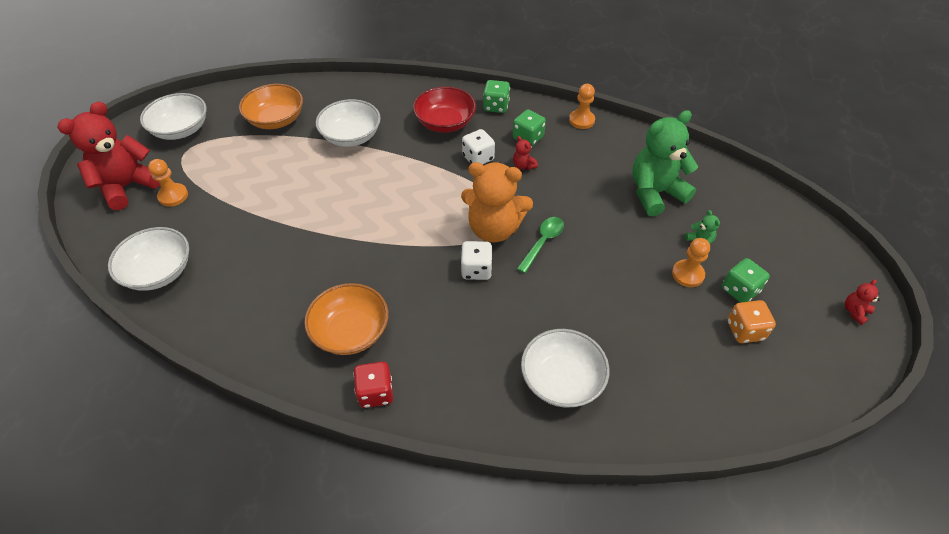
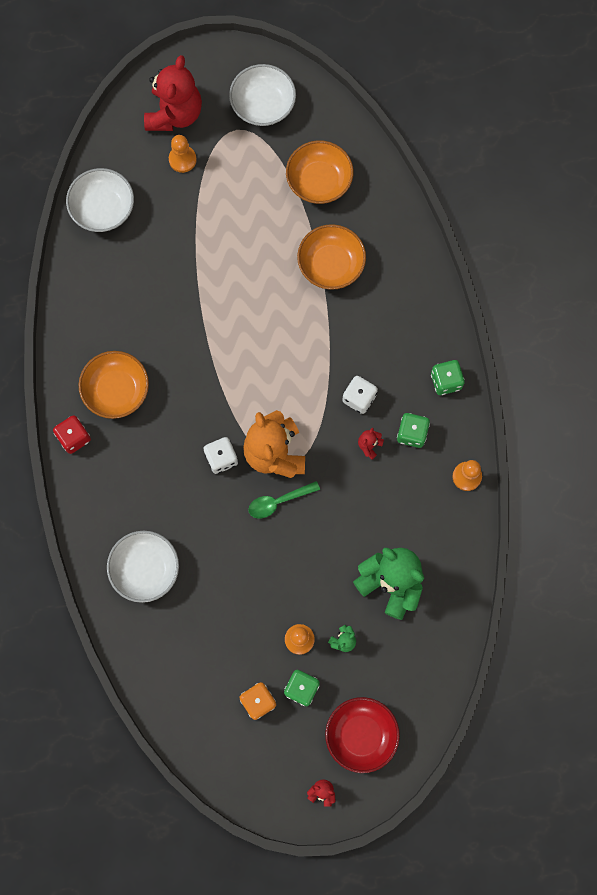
camera: 65 degrees right, 25 degrees up
red teddy bear [57,101,160,210] -> red teddy bear turned 90 degrees clockwise [144,55,202,131]
white bowl [316,99,381,147] -> orange bowl [297,224,366,290]
red bowl [413,87,476,132] -> red bowl moved to [325,697,400,773]
green spoon [517,217,564,273] -> green spoon turned 150 degrees clockwise [248,481,320,519]

